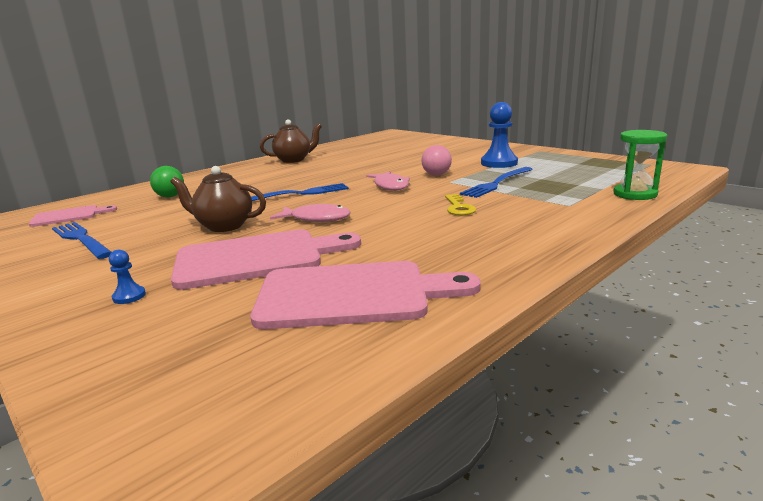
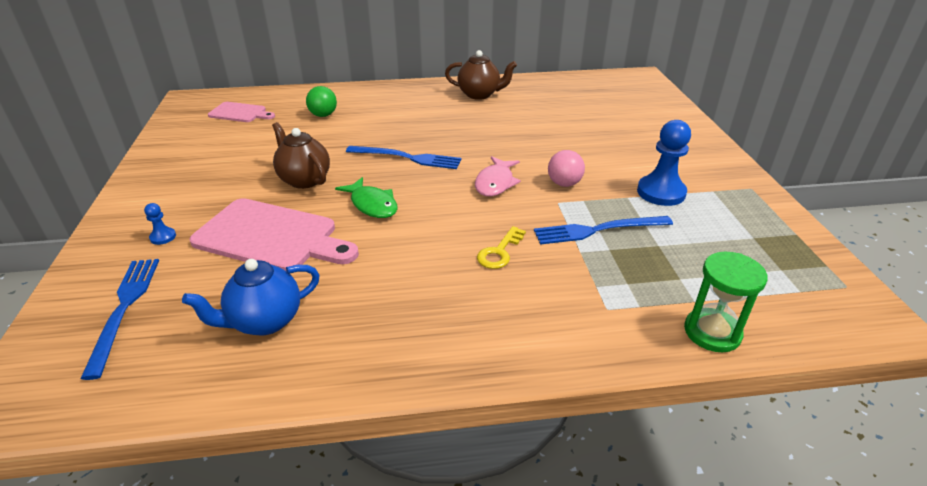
camera: 35 degrees right, 15 degrees up
blue fork [52,222,111,259] -> blue fork moved to [80,259,159,380]
pink cutting board [251,261,481,329] -> blue teapot [182,259,320,335]
pink fish [270,204,350,222] -> green fish [335,177,398,218]

